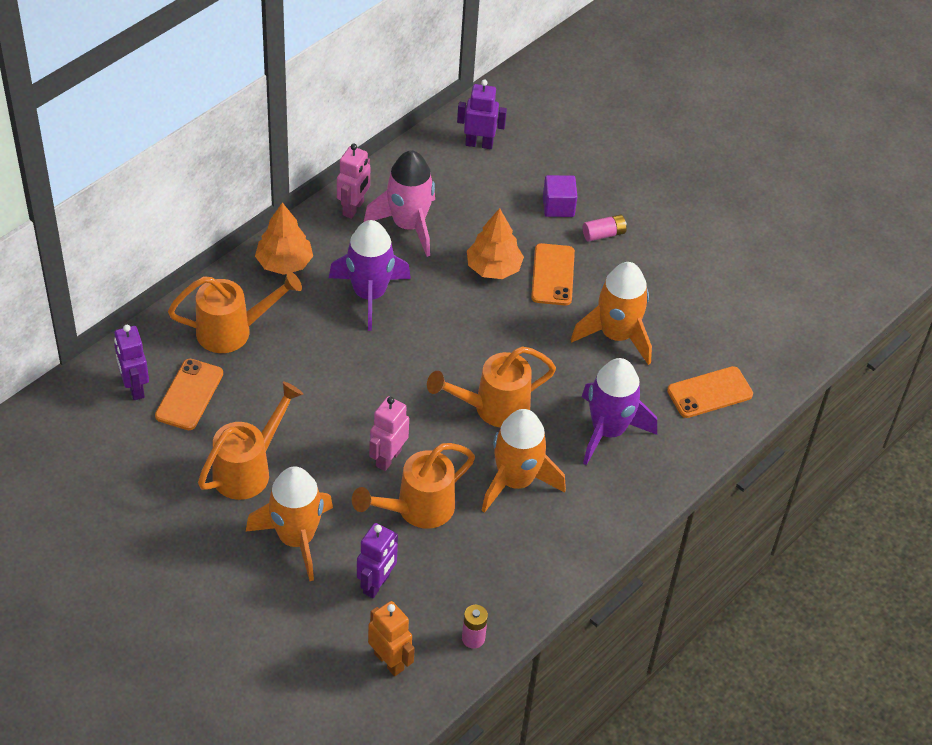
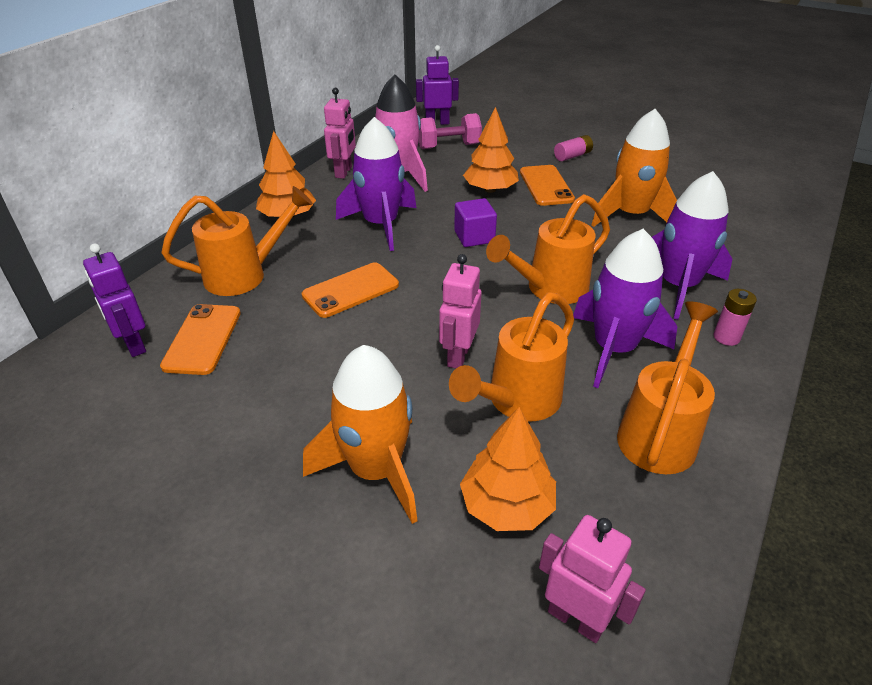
camera: 10 degrees left, 10 degrees down
orange watering can [198,381,303,500] -> orange watering can moved to [617,301,718,474]
purple robot [357,523,398,598] -> orange tree [460,407,556,531]
orange robot [368,601,415,676] -> pink robot [539,515,646,643]
pink battery [462,605,488,649] -> pink battery moved to [714,289,757,346]
orange rocket [482,409,566,513] -> purple rocket [573,229,677,388]
purple cube [543,175,577,217] -> purple cube moved to [454,198,497,247]
orange phone [667,366,753,418] -> orange phone moved to [302,262,399,318]
none -> pink dumbbell [419,113,482,149]

